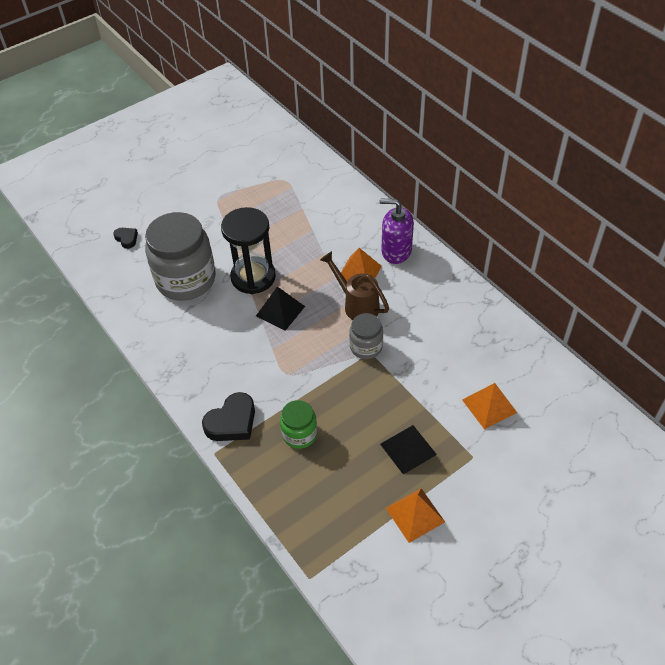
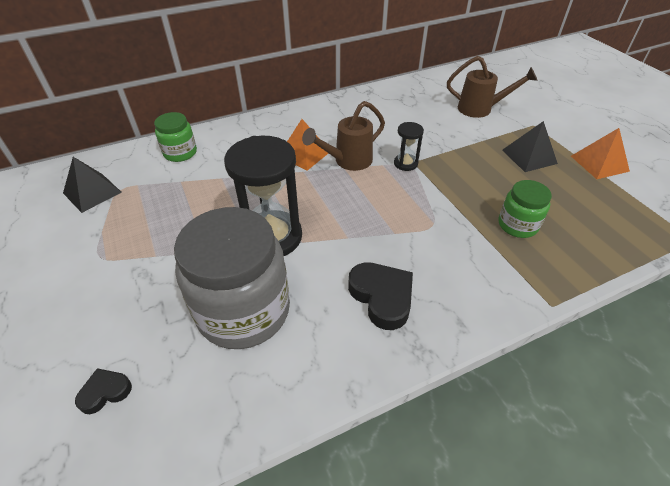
camera: 80 degrees left, 5 degrees down
black heart [202,392,255,441] -> black heart moved to [348,262,413,330]
black pyramid [256,286,305,331] -> black pyramid moved to [63,157,122,213]
grey jar [349,313,383,359] -> black hourglass [394,122,424,171]
purple soap dispenser [380,198,414,264] -> none
orange pyramid [462,383,517,429] -> brown watering can [447,56,537,118]
none -> green jar [154,112,197,162]

